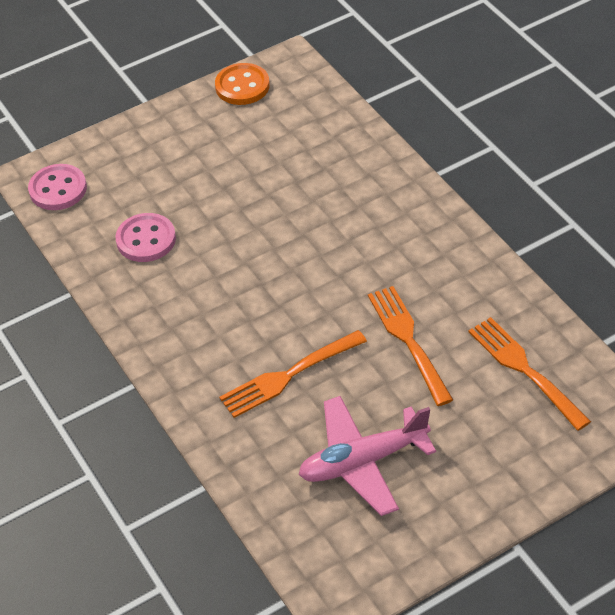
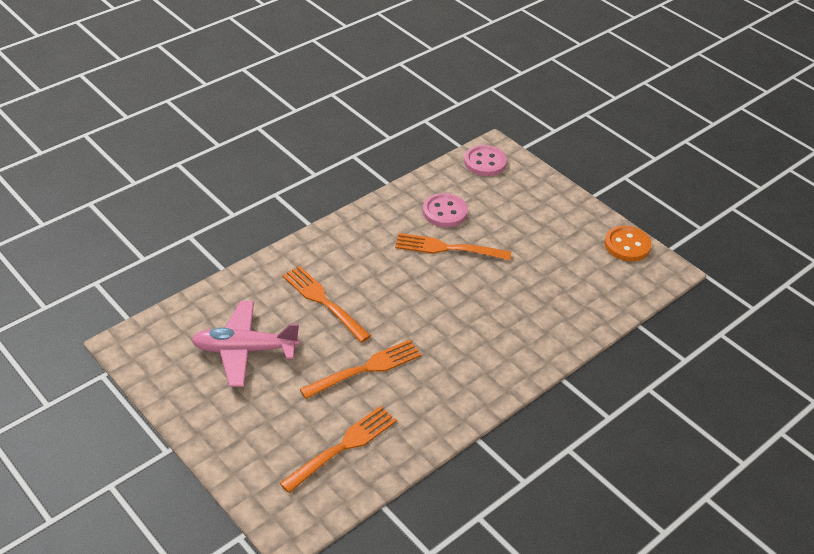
camera: 75 degrees right, 5 degrees down
pink plane [299,396,436,516] -> pink plane turned 60 degrees counterclockwise [192,301,300,387]
none -> orange fork [395,233,511,260]

